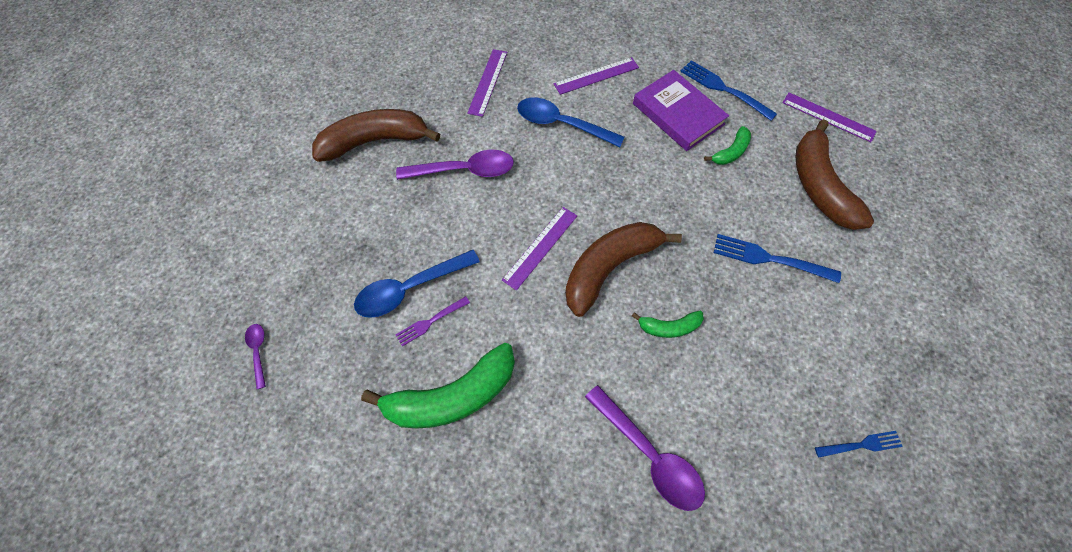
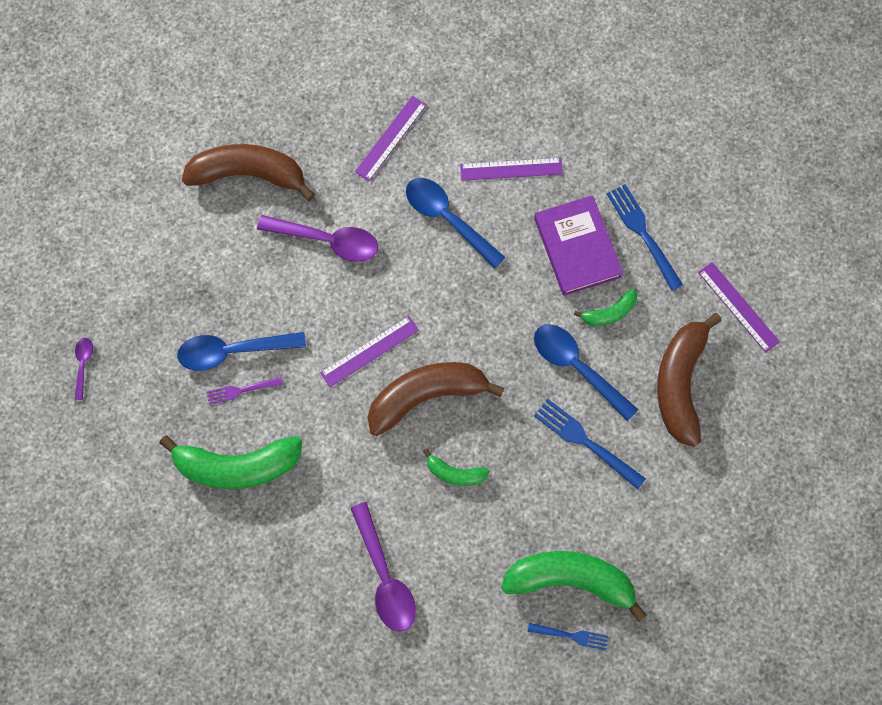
camera: 20 degrees right, 10 degrees up
none -> green banana [501,551,647,622]
none -> blue spoon [534,324,638,421]

